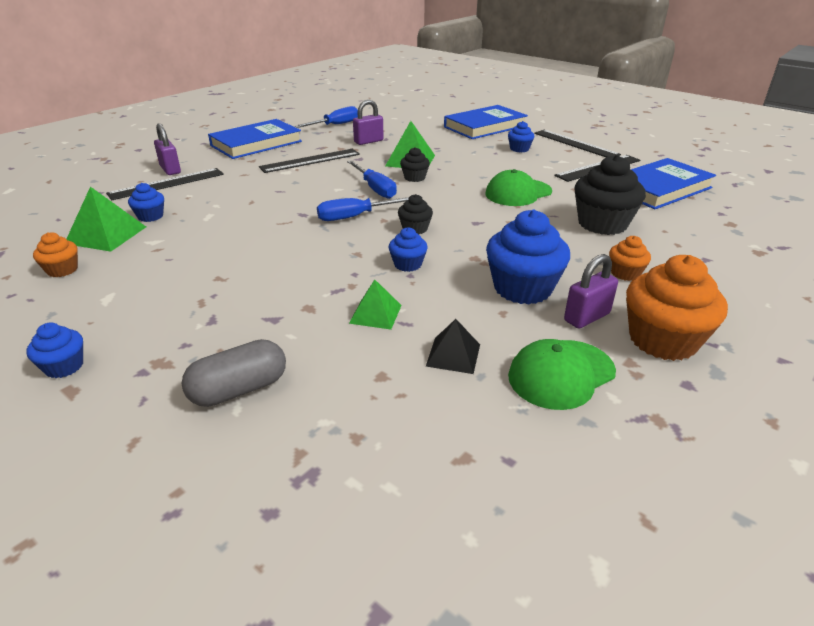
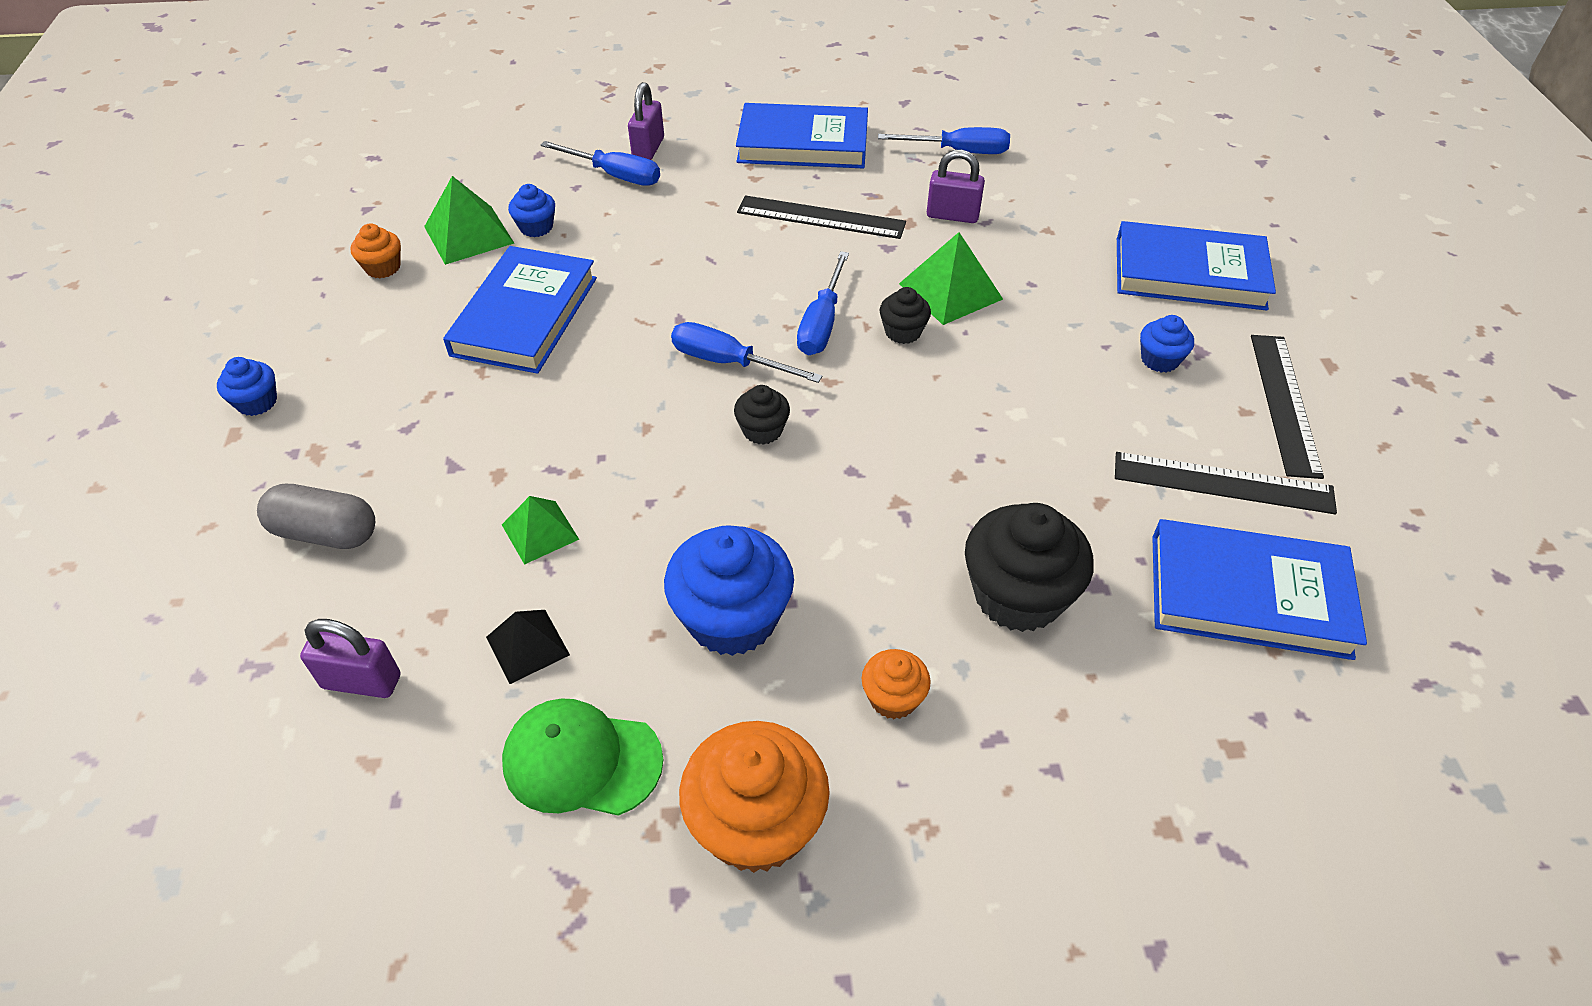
camera: 45 degrees right, 15 degrees up
black ruler [106,168,224,200] -> blue screwdriver [540,141,660,186]
blue cupcake [389,227,428,272] -> none
green cap [486,169,552,206] -> none
purple padlock [564,254,618,328] -> purple padlock moved to [300,619,401,698]
none -> blue book [443,246,597,374]

